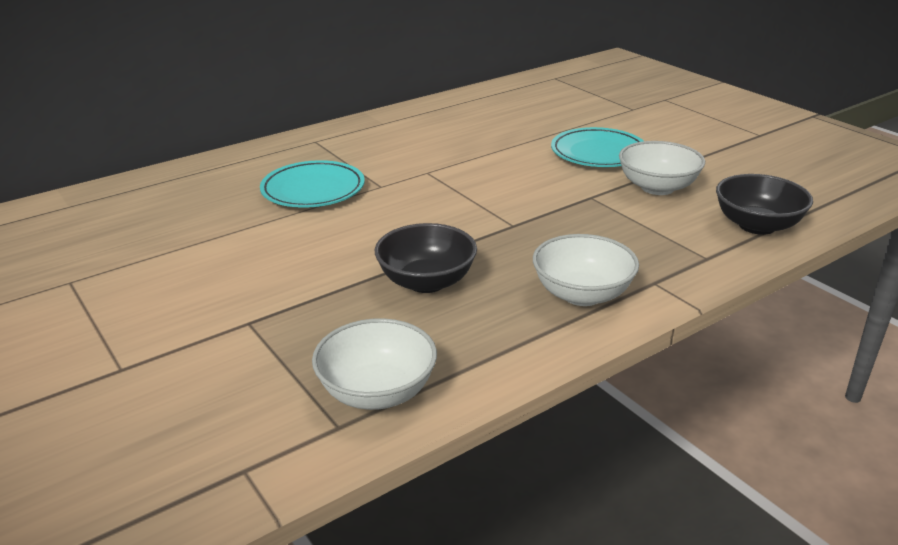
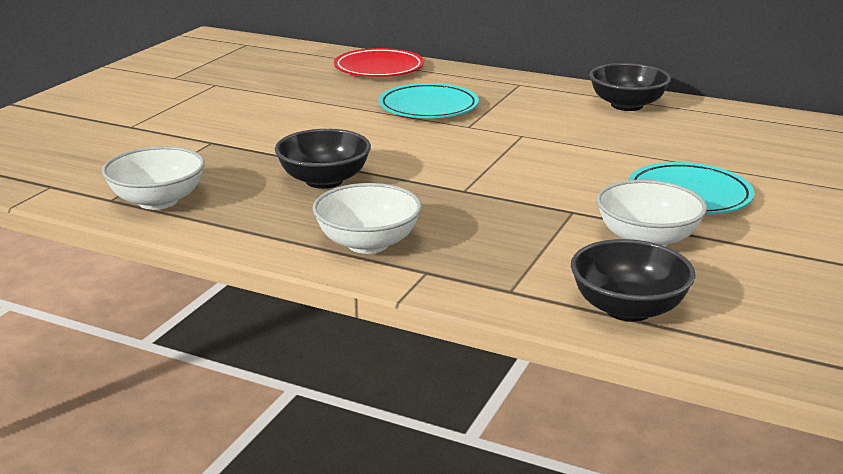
camera: 60 degrees right, 5 degrees down
none -> red plate [334,48,424,77]
none -> black bowl [589,63,671,111]

